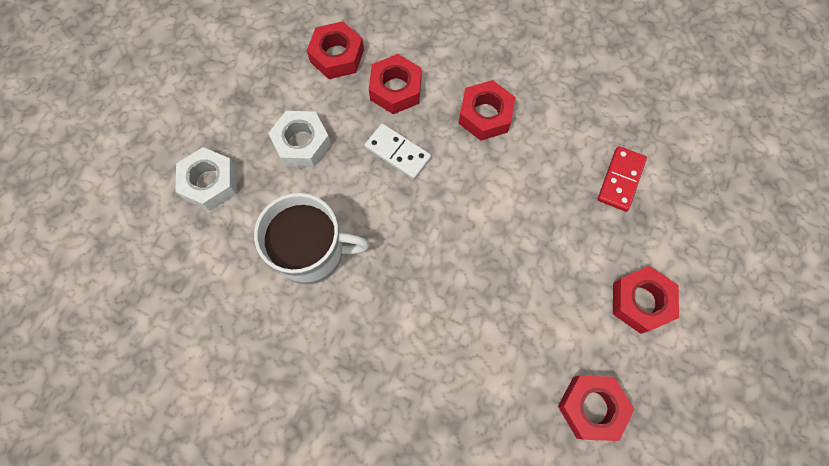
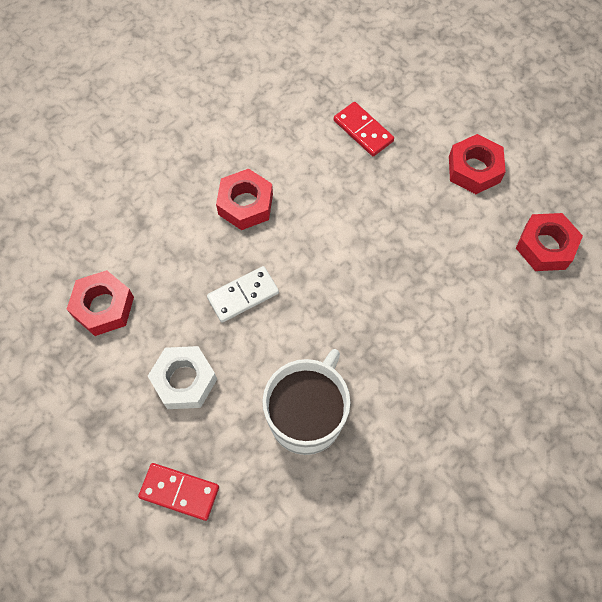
camera: 65 degrees left, 5 degrees down
white nut [175,147,237,211] -> red domino [138,463,219,521]
red nut [369,54,422,114] -> none

